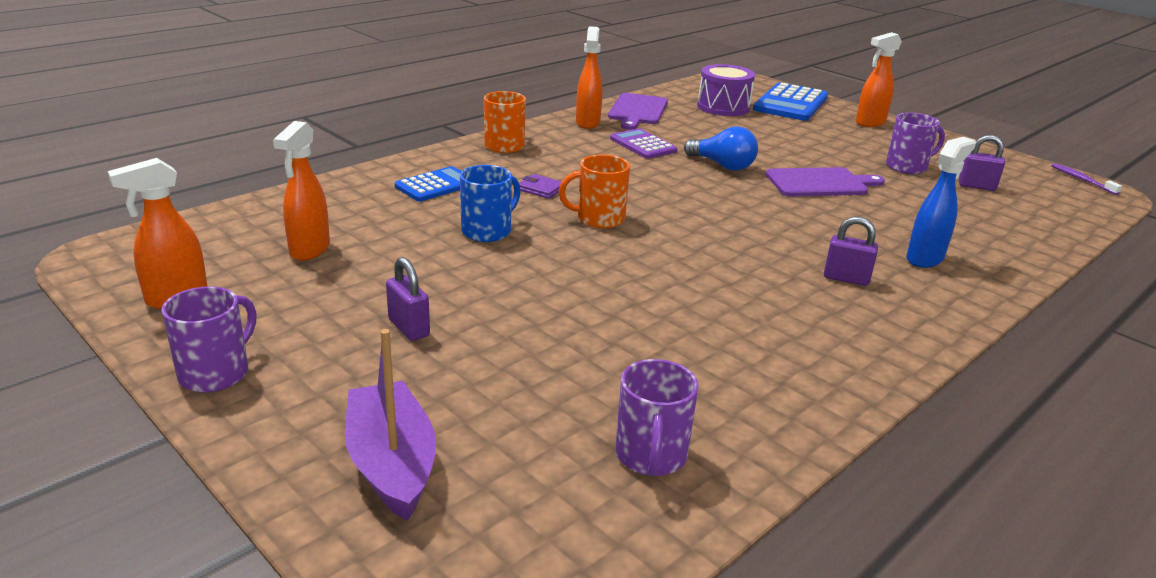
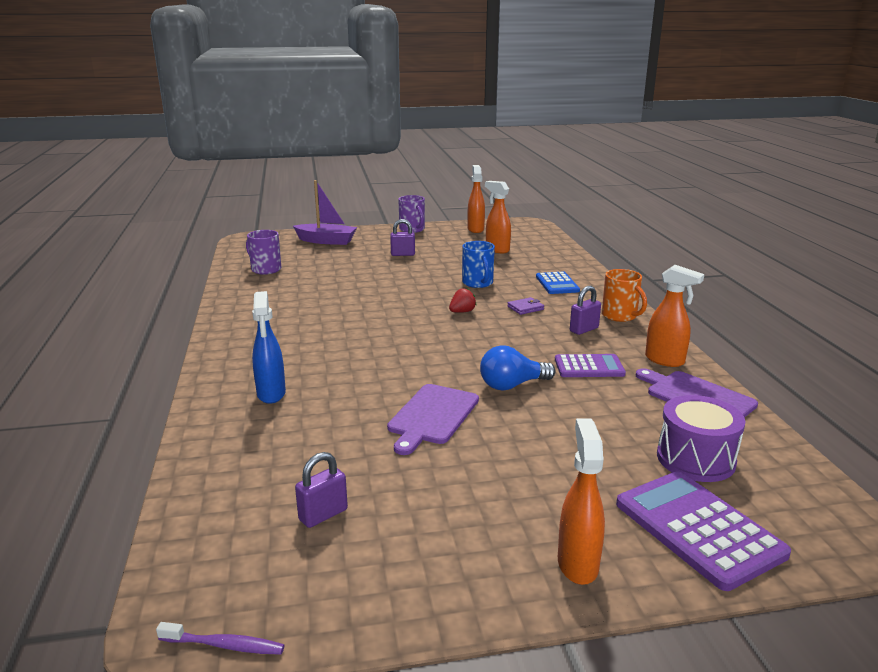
camera: 125 degrees right, 5 degrees down
orange mug [559,155,630,228] -> red strawberry [449,288,477,313]
blue calculator [753,83,828,121] -> purple calculator [616,471,791,591]
purple padlock [824,217,878,286] -> purple padlock moved to [570,286,601,335]
purple mug [886,112,945,174] -> none

